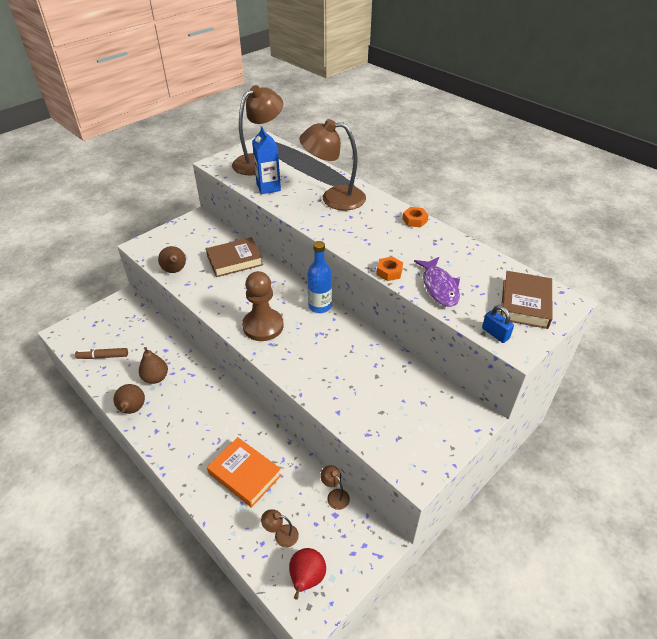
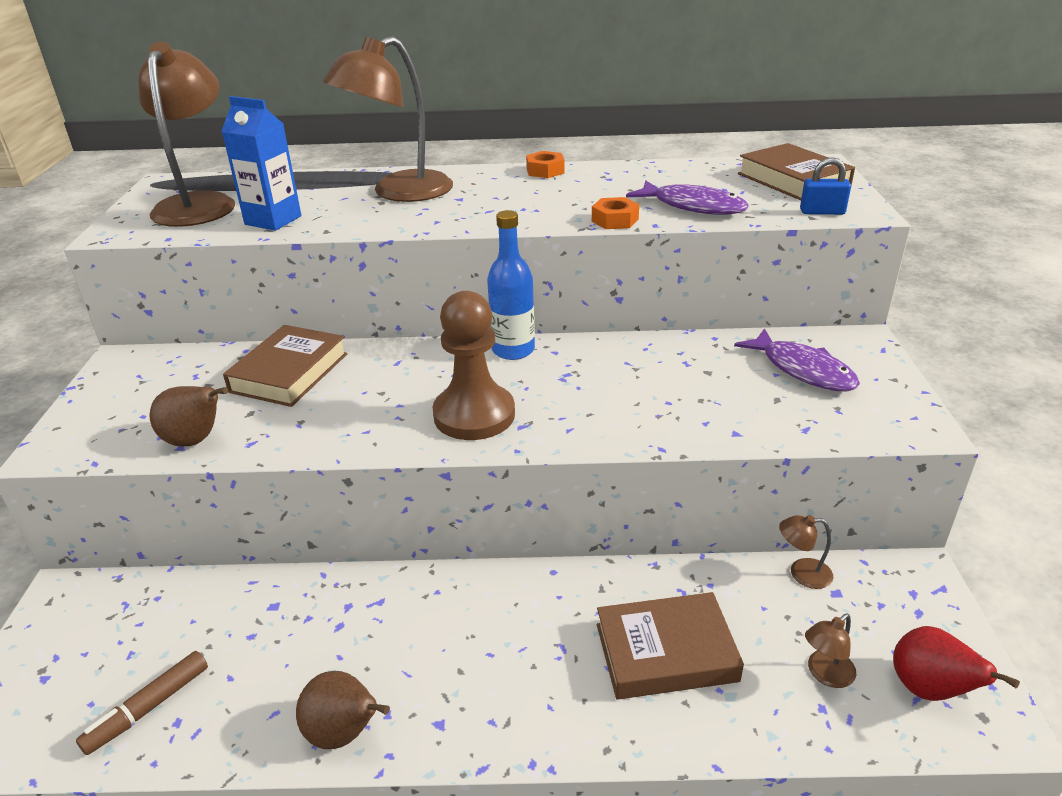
camera: 45 degrees left, 10 degrees down
brown pear [139,347,168,384] -> none
orange book [207,437,282,508] -> brown book [597,592,744,699]
none -> purple fish [734,328,860,392]

